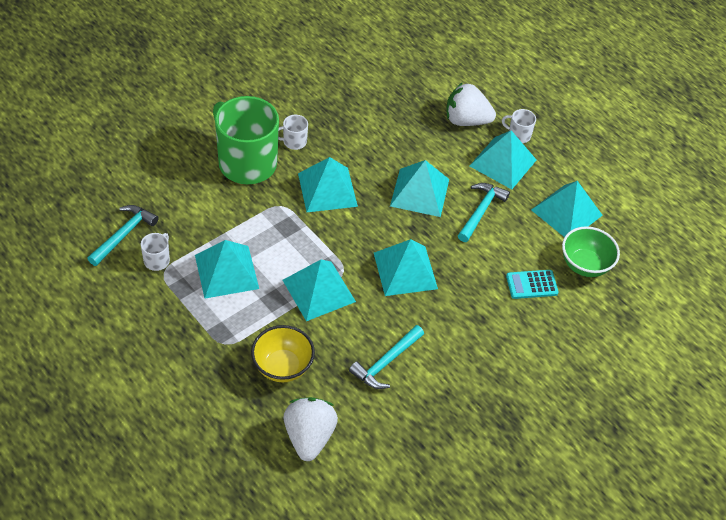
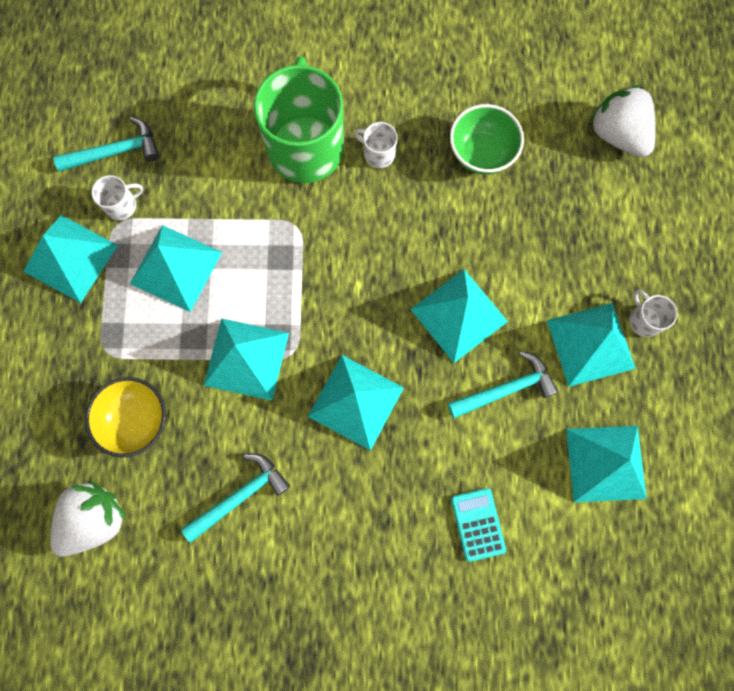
camera: 45 degrees right, 25 degrees up
turquoise pyramid [298,157,358,212] -> turquoise pyramid moved to [23,215,118,303]
turquoise hammer [349,325,424,389] -> turquoise hammer turned 150 degrees clockwise [181,453,290,542]
white strawberry [446,82,496,126] -> white strawberry moved to [590,85,656,157]
turquoise calculator [506,270,559,299] -> turquoise calculator turned 45 degrees clockwise [451,488,506,562]
green bowl [562,226,620,277] -> green bowl moved to [450,104,524,174]

